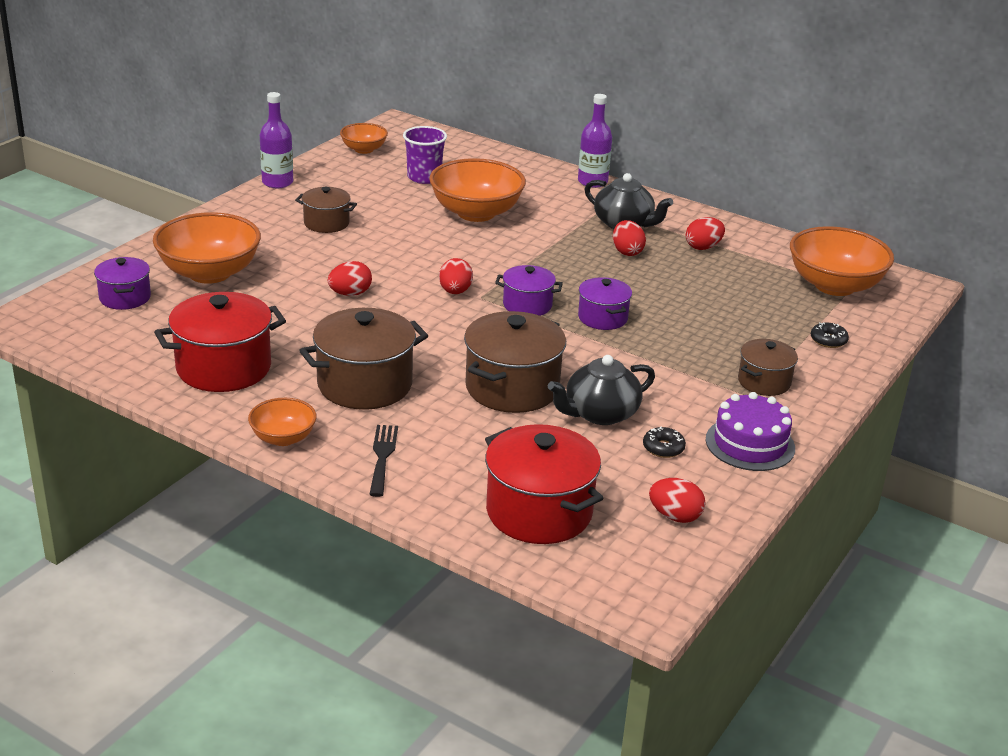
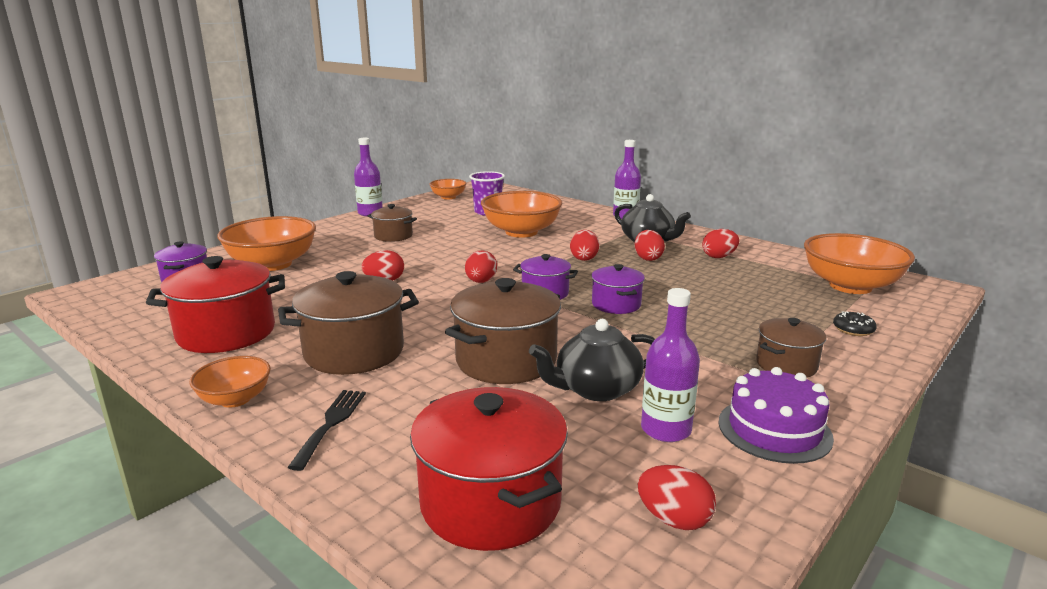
camera: 10 degrees right, 10 degrees down
black donut [643,426,686,458] -> purple bottle [641,288,700,442]
none -> red egg [570,230,599,261]

